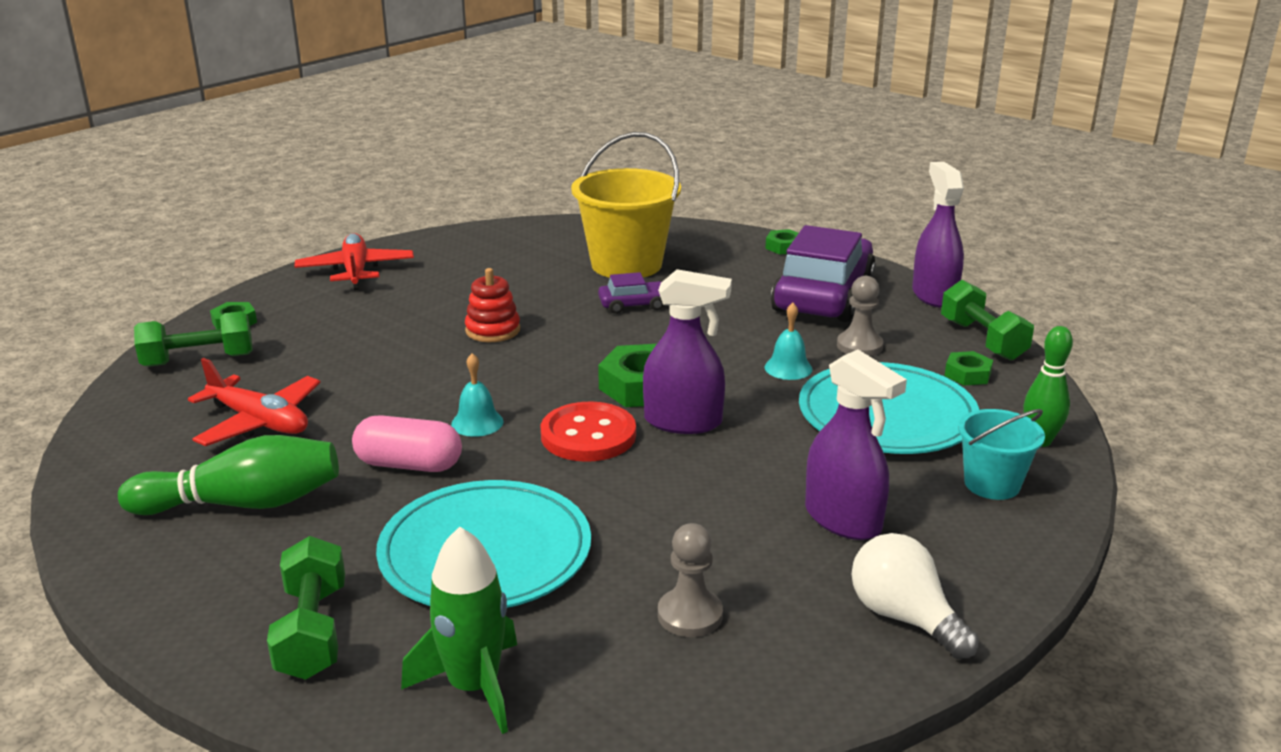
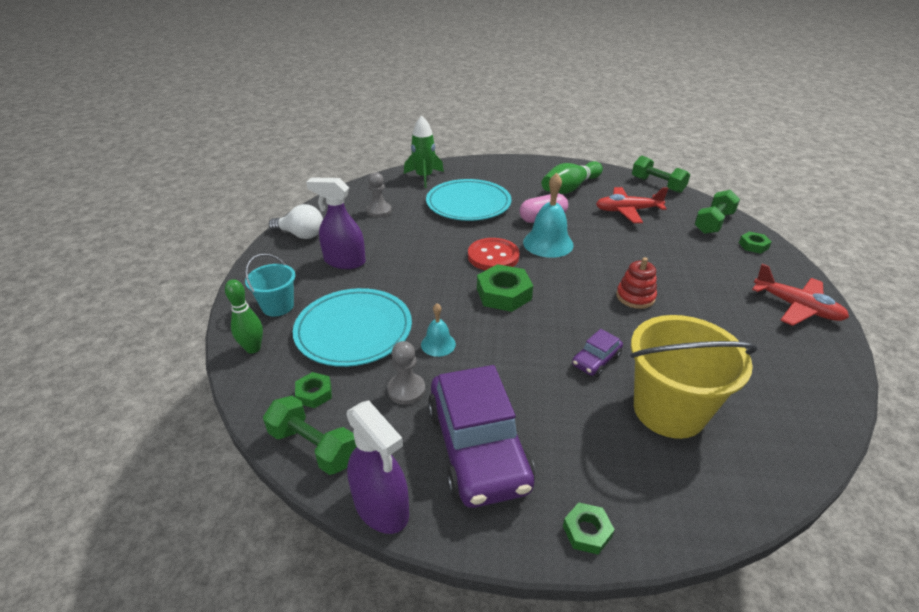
camera: 145 degrees right, 10 degrees up
green dumbbell [267,536,345,680] -> green dumbbell moved to [632,156,690,193]
turquoise bell [451,353,503,437] -> turquoise bell [523,173,574,258], size x1.82
purple spray bottle [643,269,732,434] -> none

